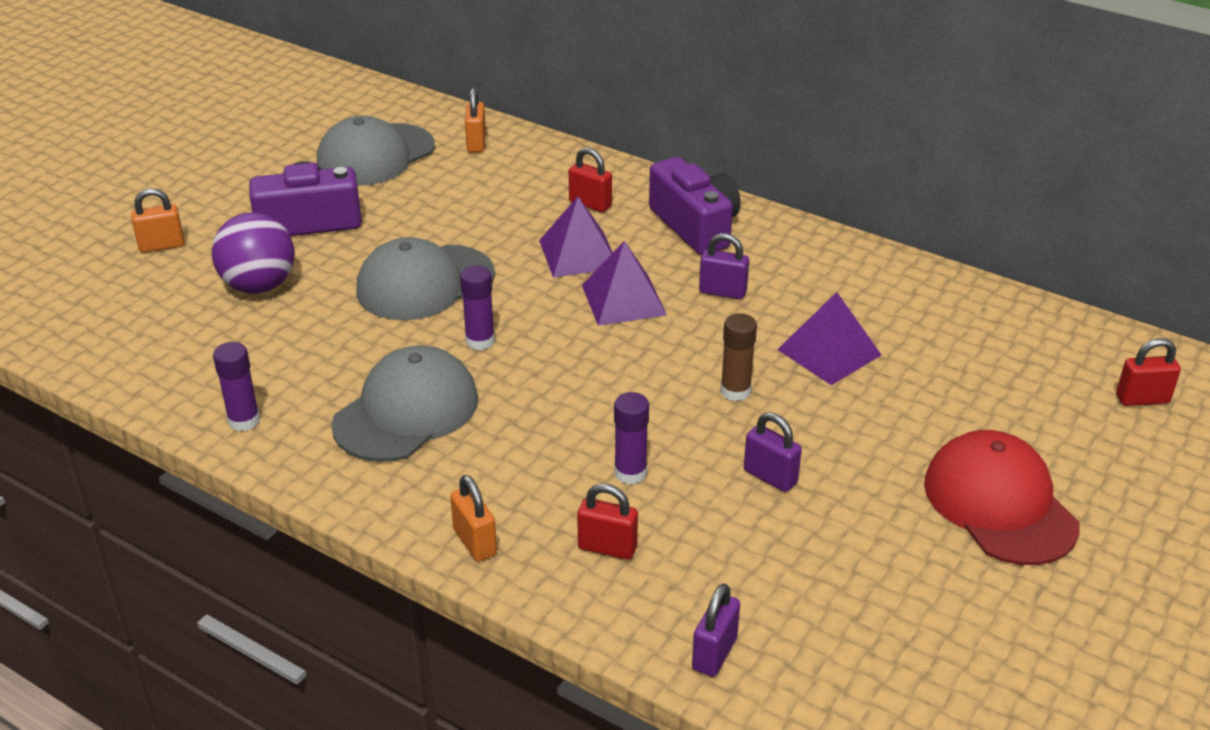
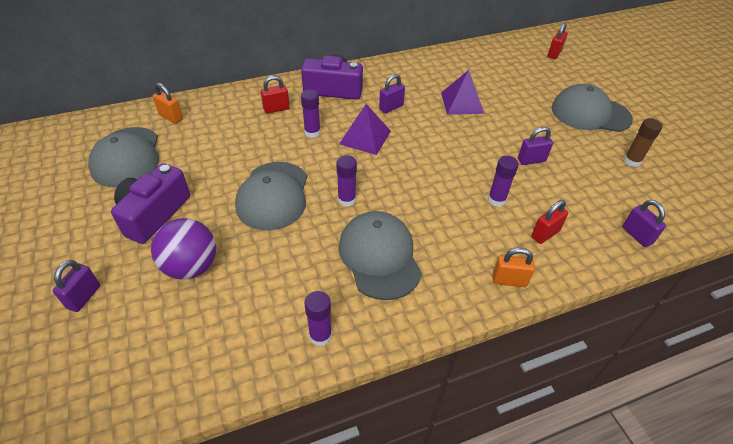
camera: 55 degrees left, 10 degrees up
orange padlock [131,188,184,253] -> purple padlock [53,260,100,312]
purple pyramid [539,197,613,278] -> purple glue stick [301,90,321,138]
brown glue stick [720,313,757,401] -> brown glue stick moved to [624,118,662,167]
red cap [924,430,1080,565] -> grey cap [552,84,633,132]

